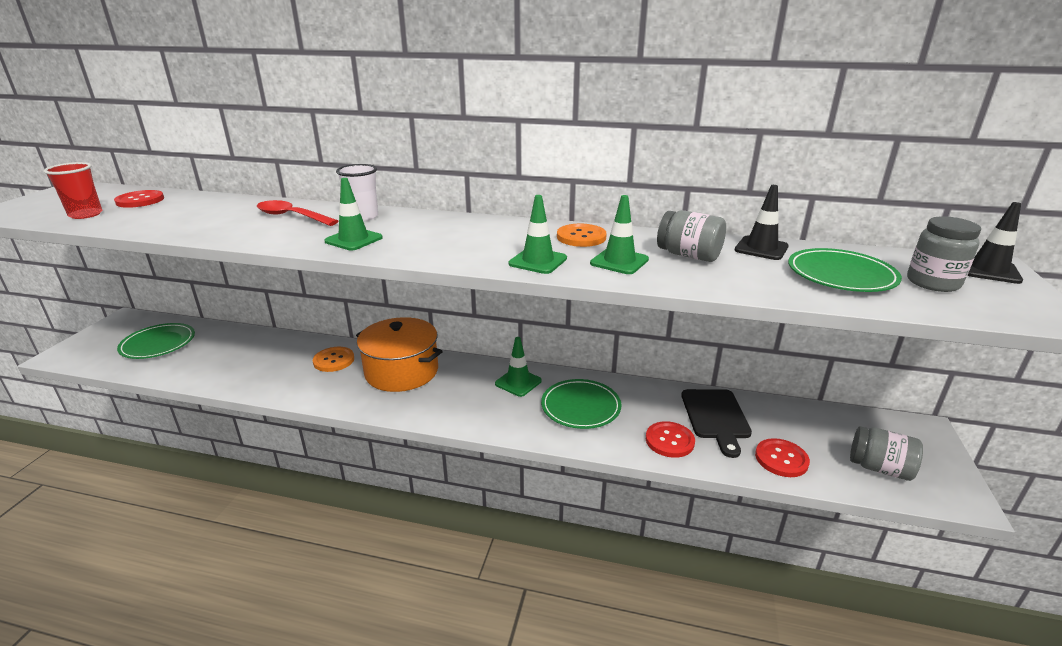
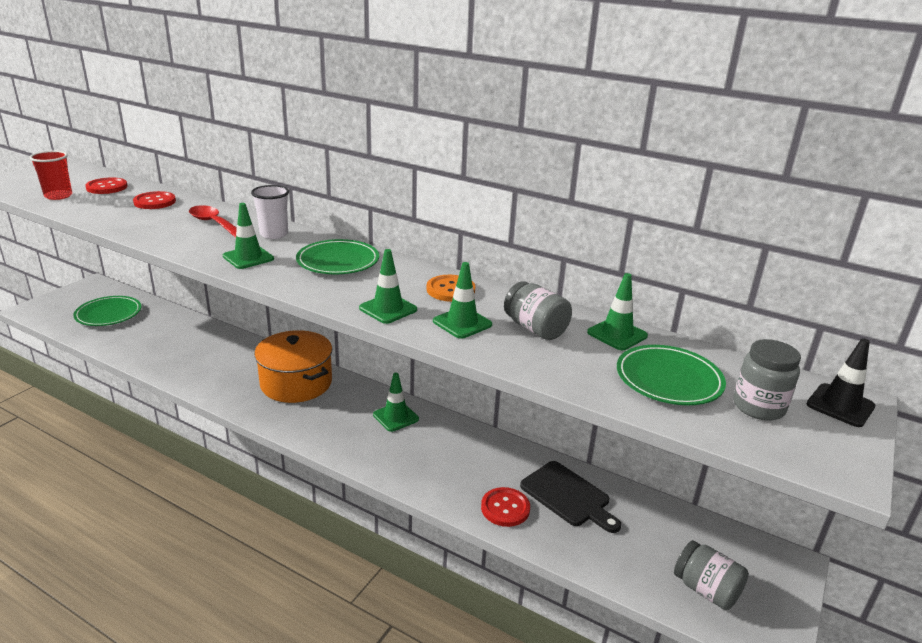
camera: 15 degrees right, 0 degrees up
orange button [313,347,354,372] -> none
green plate [541,379,622,429] -> green plate moved to [296,239,379,274]
black cutting board [681,389,752,458] -> black cutting board turned 60 degrees counterclockwise [520,461,621,533]
black traffic cone [734,185,789,260] -> green traffic cone [587,273,648,350]
red button [755,438,810,477] -> red button moved to [133,191,176,209]

